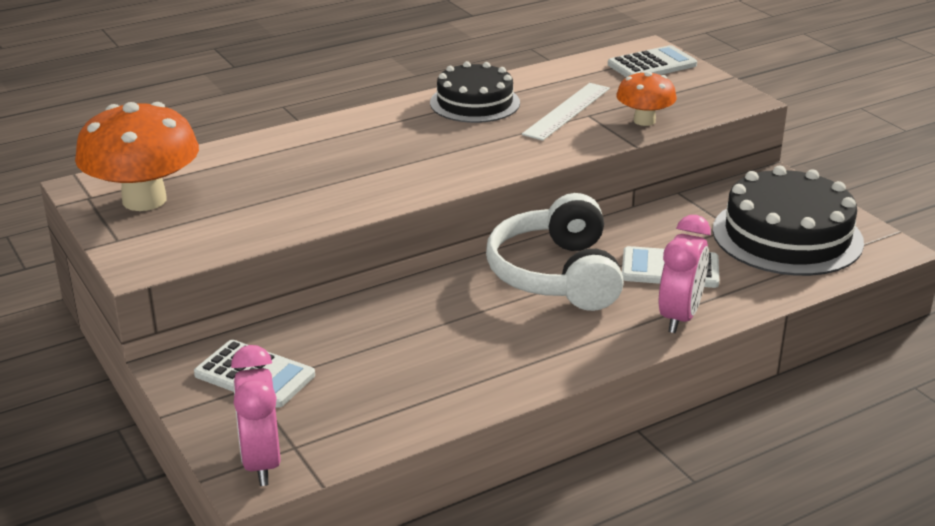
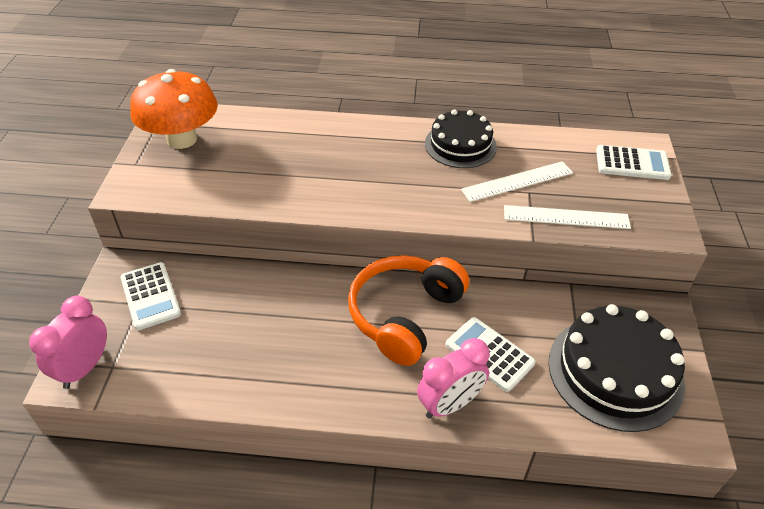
camera: 35 degrees right, 15 degrees up
white headphones [486,193,624,311] -> orange headphones [348,255,469,366]
orange mushroom [616,71,677,126] -> white ruler [504,205,631,229]

